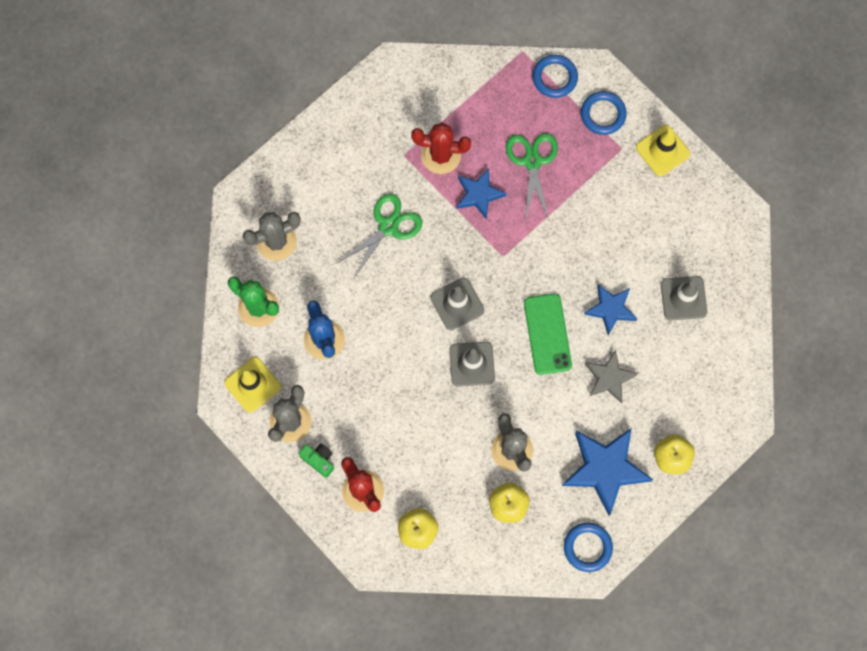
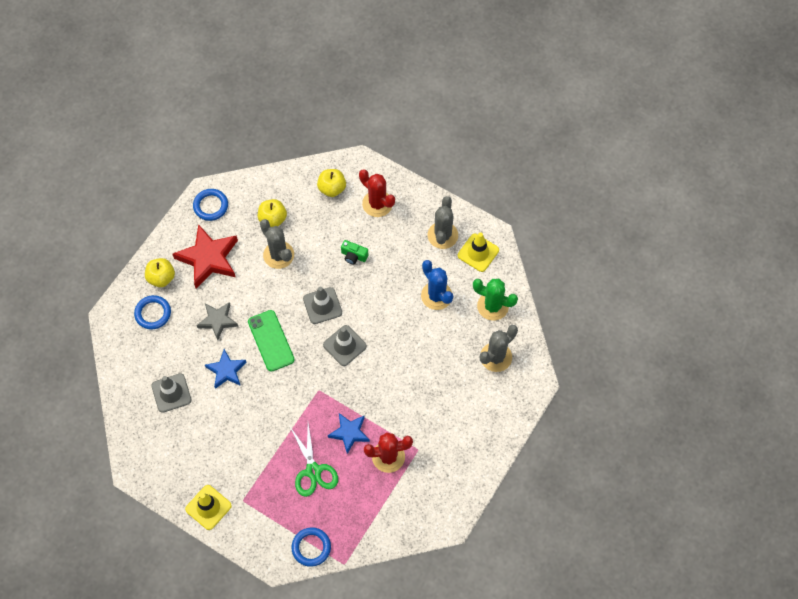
camera: 165 degrees right, 10 degrees down
green camera [298,444,334,478] -> green camera moved to [341,240,368,264]
green scissors [337,194,422,278] -> none
blue star [562,428,653,516] -> red star [173,224,238,288]
blue ring [581,91,627,135] -> blue ring moved to [134,295,171,330]

